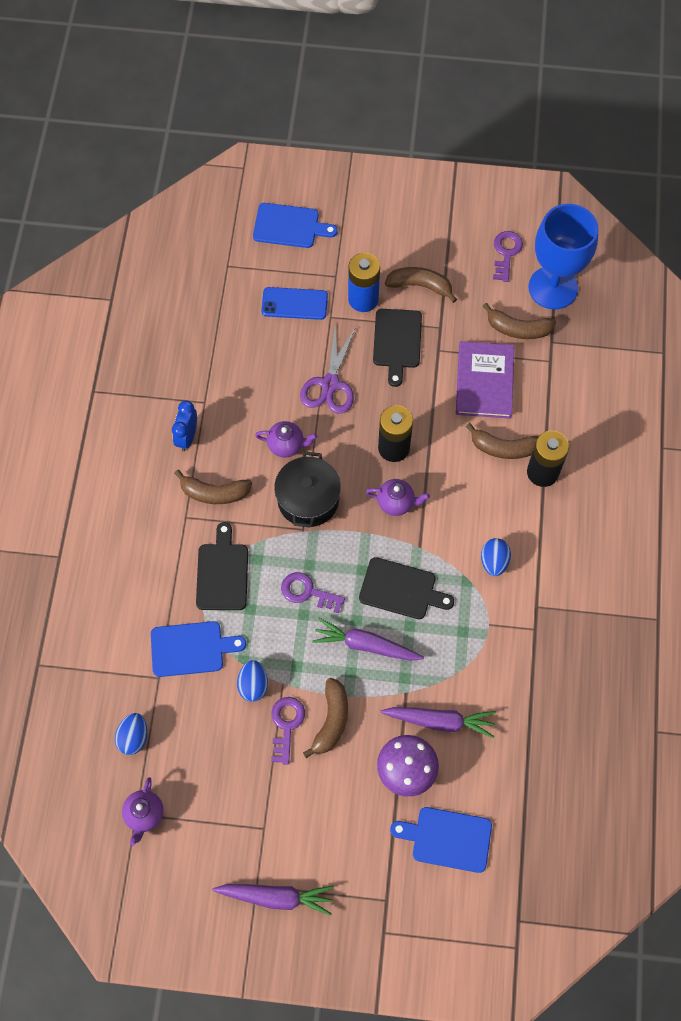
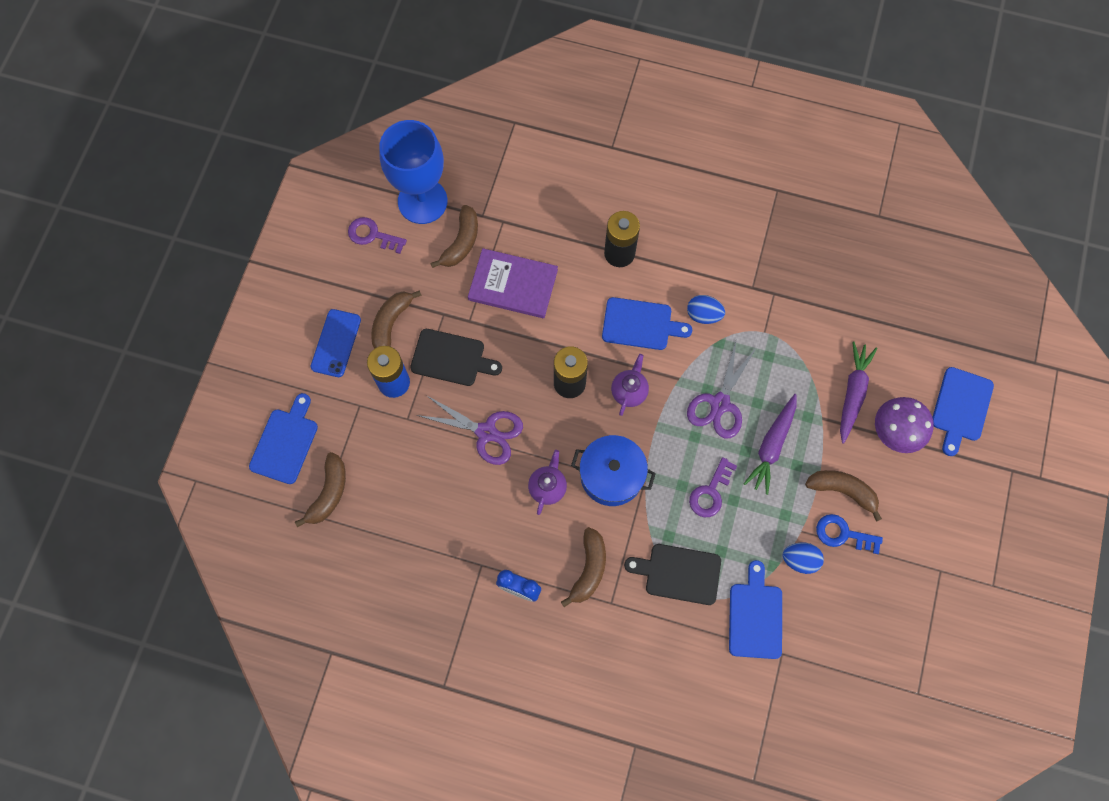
camera: 80 degrees left, 5 degrees up
blue egg [115,713,147,755] -> none
purple teapot [122,777,164,846] -> none
purple carrot [212,884,334,916] -> none
blue phone [261,287,328,320] -> blue phone moved to [311,309,361,377]
purple key [271,697,305,765] -> blue key [816,514,883,554]
black pot [274,452,341,528] -> blue pot [571,435,656,506]
black cutting board [359,557,454,619] -> purple scissors [687,338,757,438]
brown banana [466,423,539,459] -> brown banana moved to [295,452,346,527]
none -> blue cutting board [602,297,692,350]

